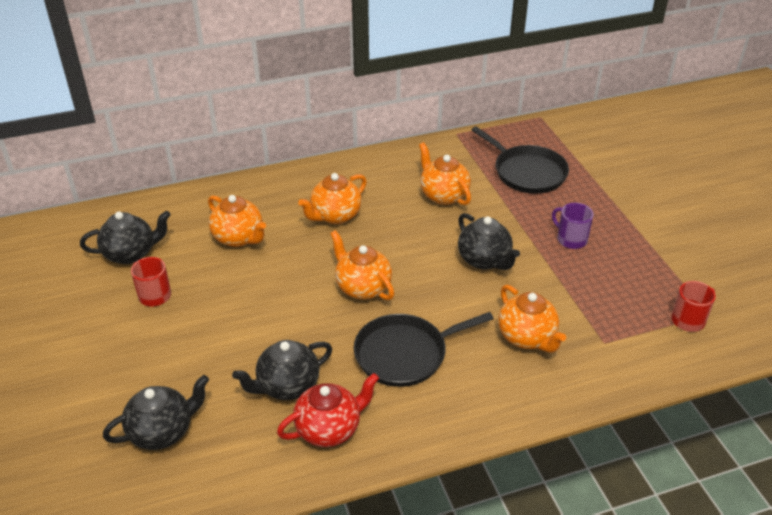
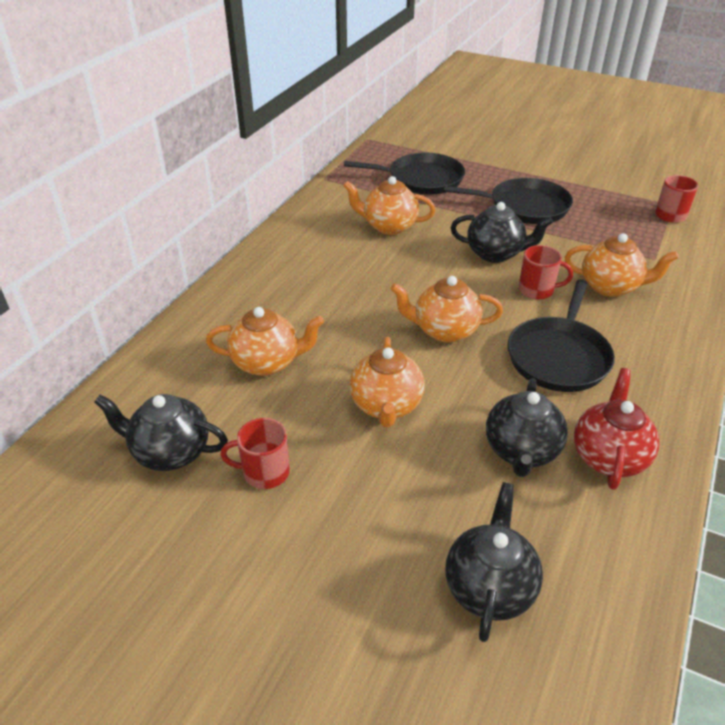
camera: 45 degrees left, 0 degrees up
black teapot [80,211,171,264] -> black teapot turned 105 degrees counterclockwise [94,394,228,471]
orange teapot [298,173,367,224] -> orange teapot moved to [350,337,425,427]
purple mug [552,203,593,249] -> black pan [443,178,573,224]
none -> red mug [518,245,573,299]

